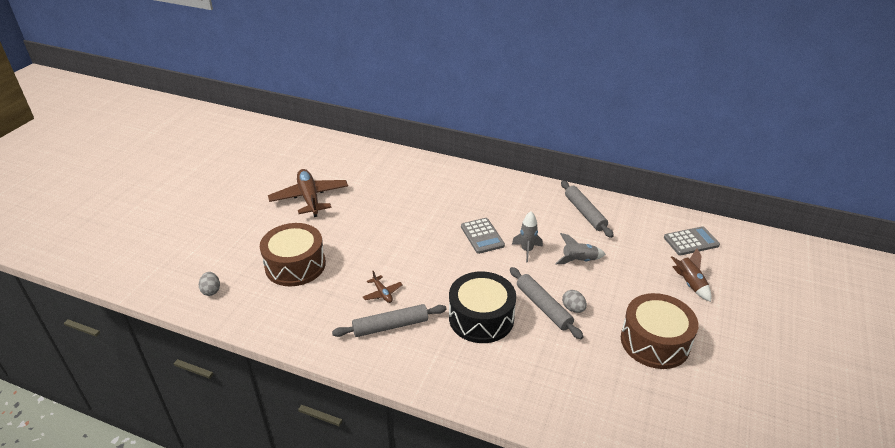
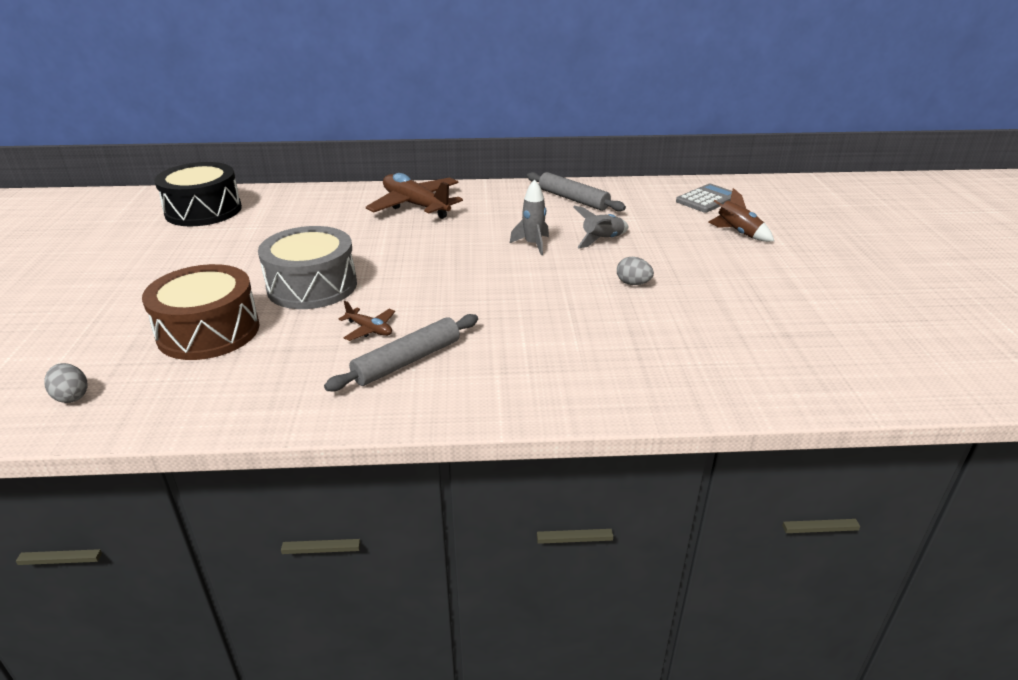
camera: 25 degrees left, 5 degrees down
brown plane [268,169,348,217] -> brown plane moved to [366,173,463,219]
black drum [449,271,516,343] -> black drum moved to [154,162,242,226]
grey calculator [461,218,505,254] -> none
grey rolling pin [510,267,583,339] -> none
brown drum [621,293,698,369] -> none
none -> grey drum [258,226,357,309]

